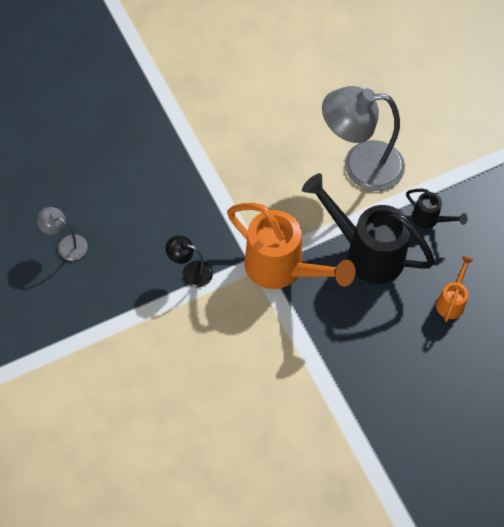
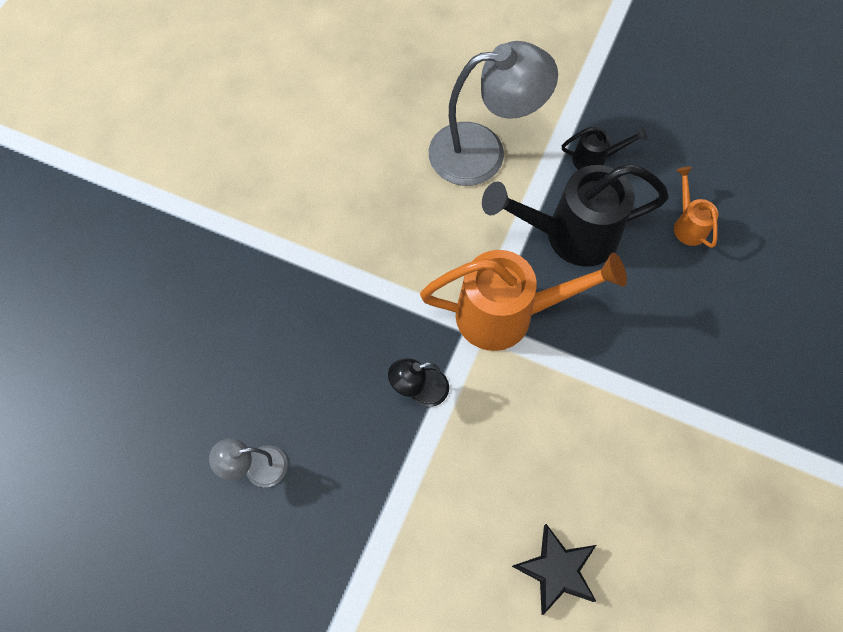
camera: 40 degrees left, 5 degrees up
grey lamp [322,86,405,191] -> grey lamp turned 150 degrees counterclockwise [429,41,558,186]
none -> black star [512,524,596,615]

